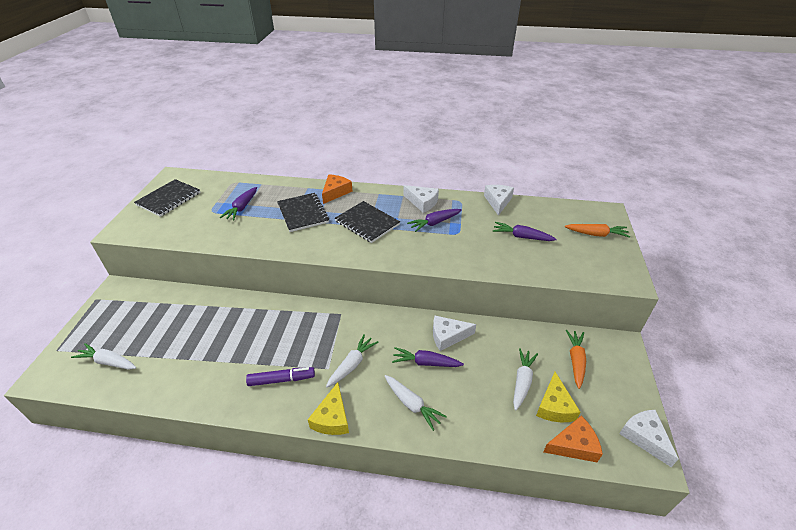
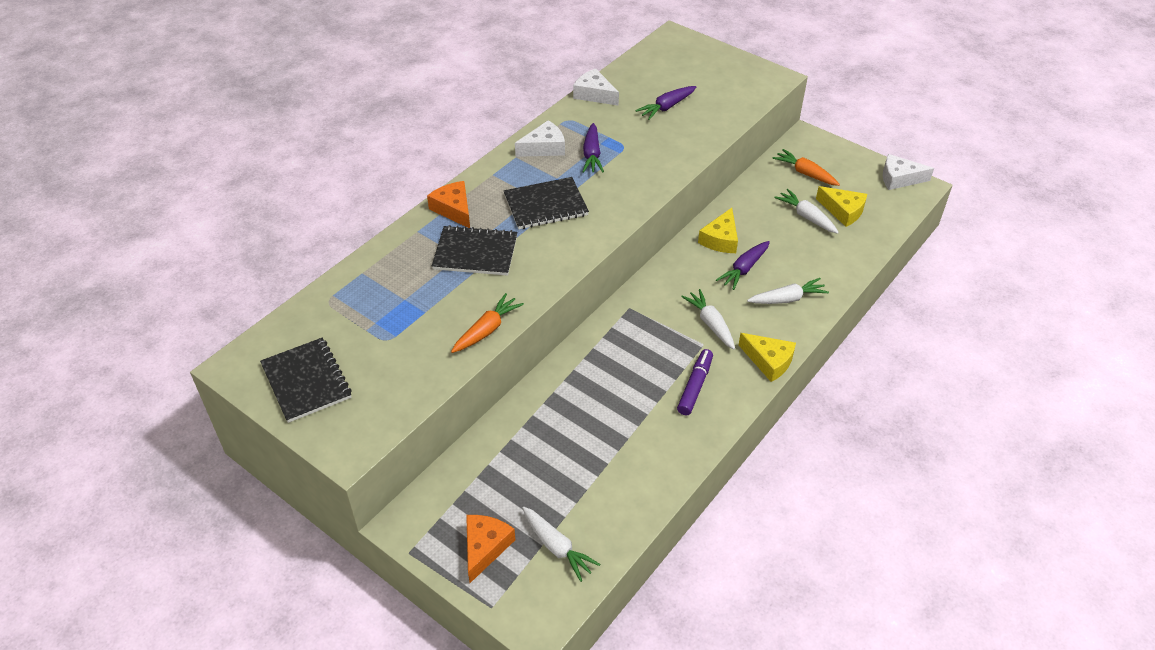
camera: 60 degrees left, 5 degrees up
white carrot [71,343,136,370] -> white carrot turned 90 degrees counterclockwise [522,507,600,582]
purple carrot [220,187,257,221] -> none
white cheese [433,316,476,351] -> yellow cheese [698,208,738,253]
orange cheese [543,416,603,462] -> orange cheese moved to [466,515,515,583]
orange carrot [565,224,630,238] -> orange carrot moved to [451,293,524,353]

